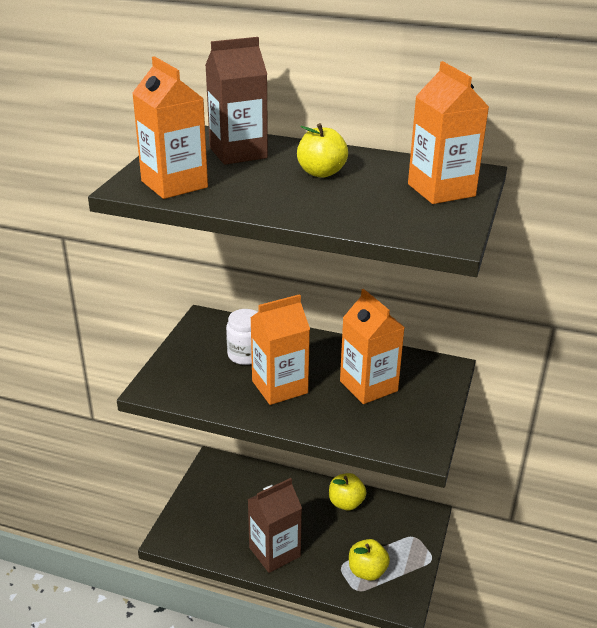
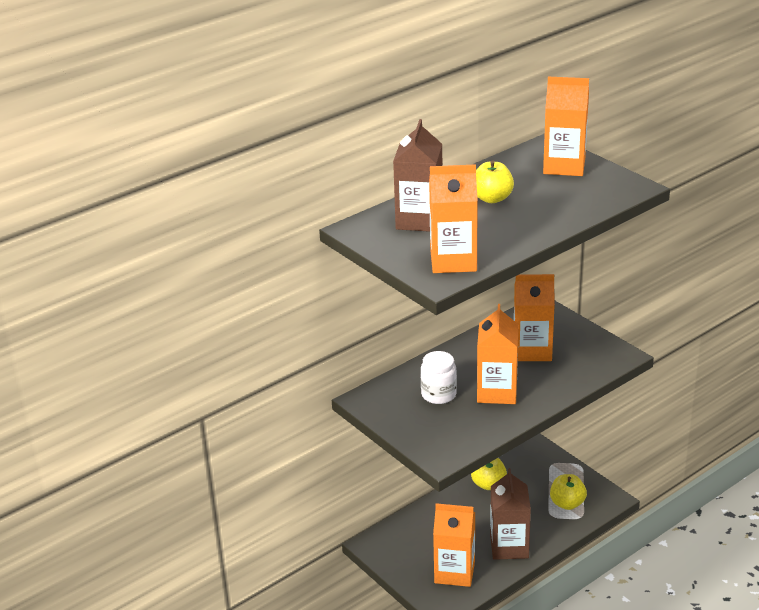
camera: 55 degrees left, 0 degrees up
none -> orange carton [433,503,475,587]

